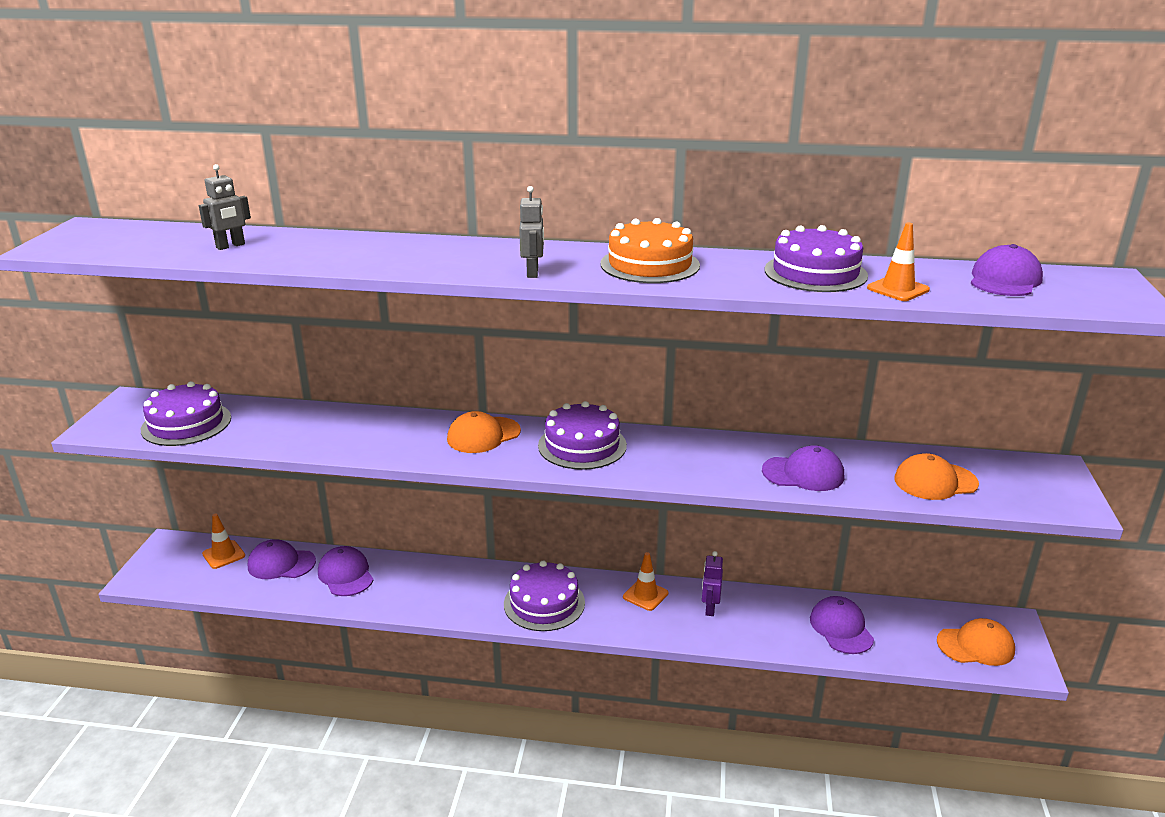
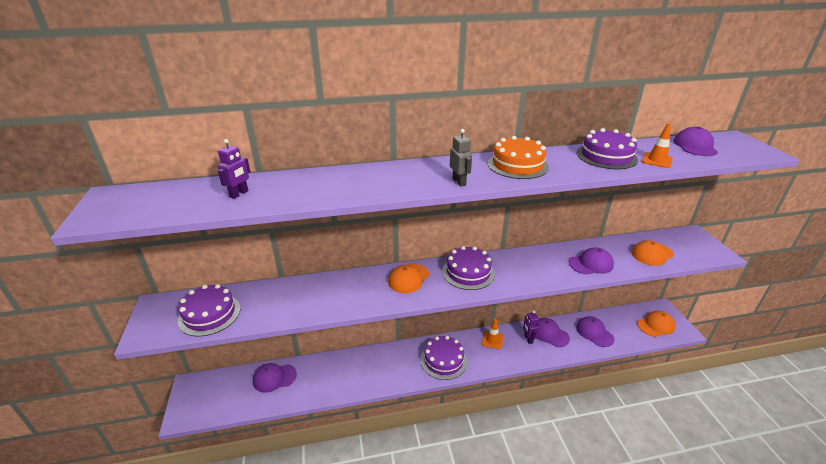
camera: 20 degrees left, 5 degrees up
grey robot [199,164,251,250] -> purple robot [218,139,250,199]
orange traffic cone [202,514,245,569] -> none
purple cap [318,546,373,596] -> purple cap moved to [536,318,570,347]

